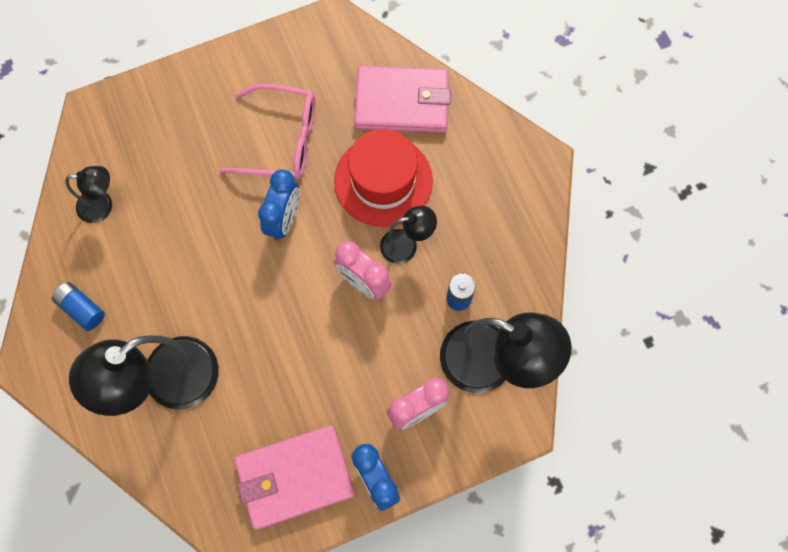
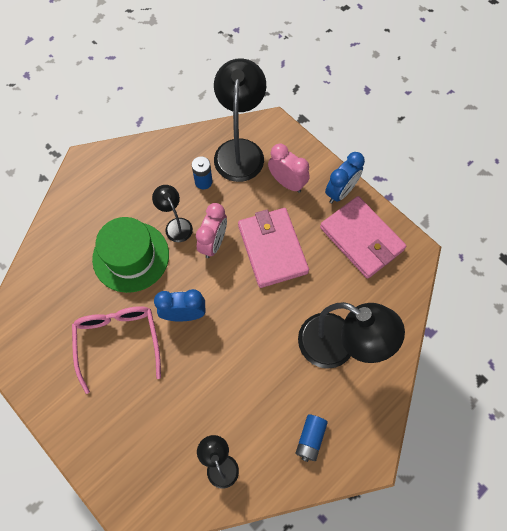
camera: 110 degrees left, 5 degrees down
red hat [334,129,433,227] -> green hat [92,217,169,293]
pink wallet [354,66,451,133] -> pink wallet moved to [238,208,309,288]

